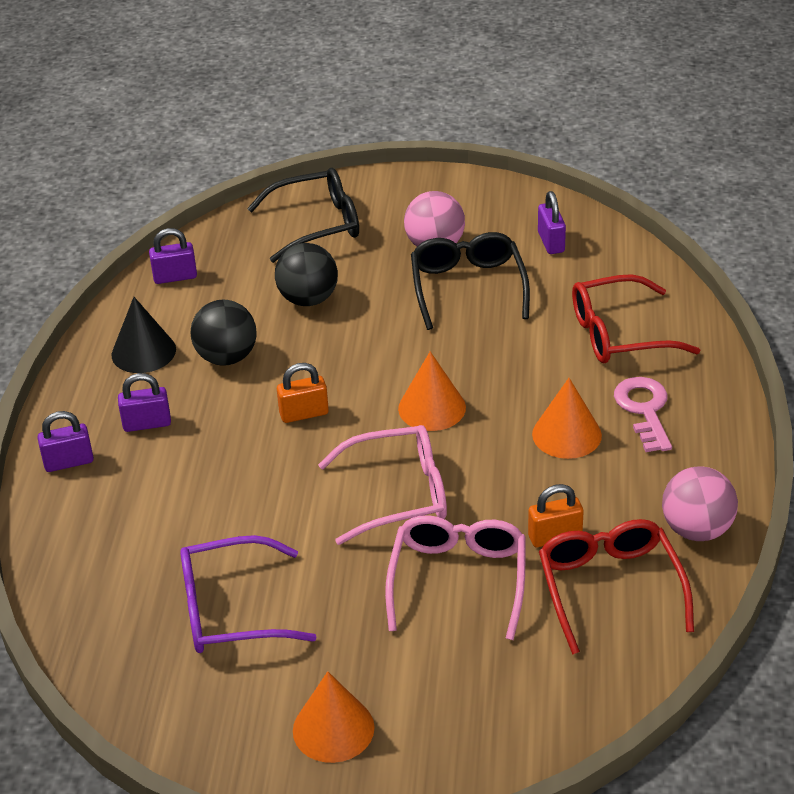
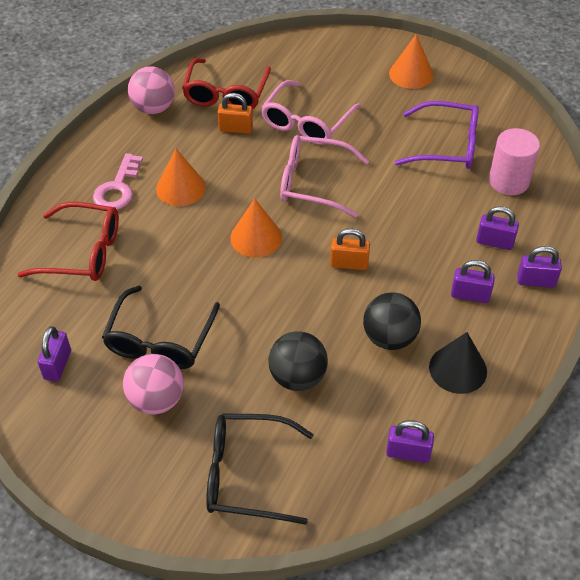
camera: 160 degrees left, 10 degrees up
none -> purple padlock [476,206,519,250]
none -> pink cylinder [489,128,540,195]

